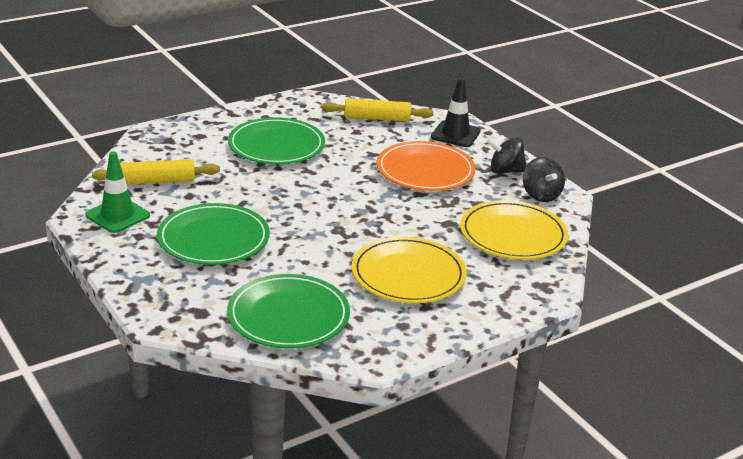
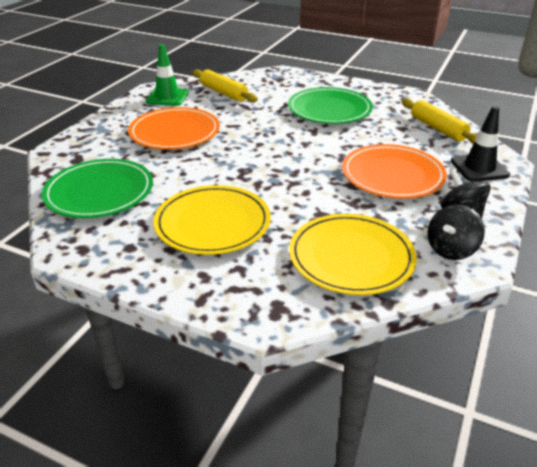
camera: 60 degrees right, 5 degrees up
green plate [157,203,270,265] -> orange plate [128,107,220,150]

